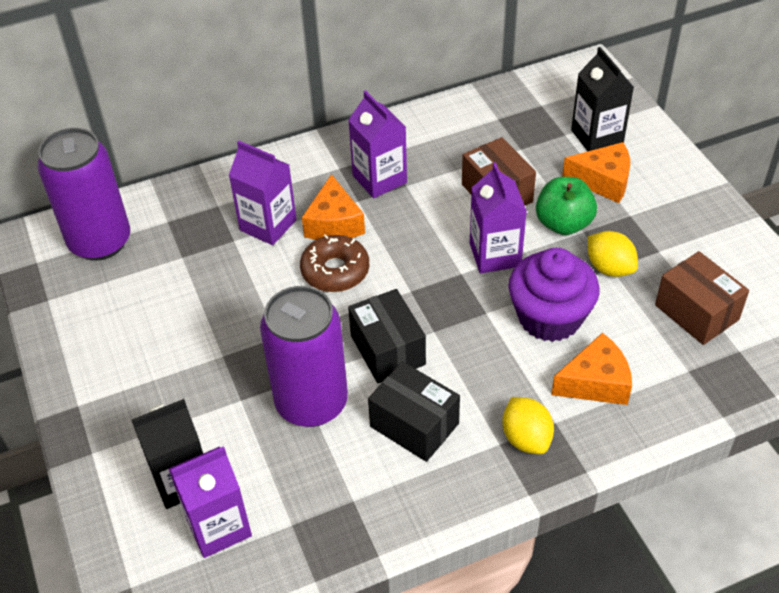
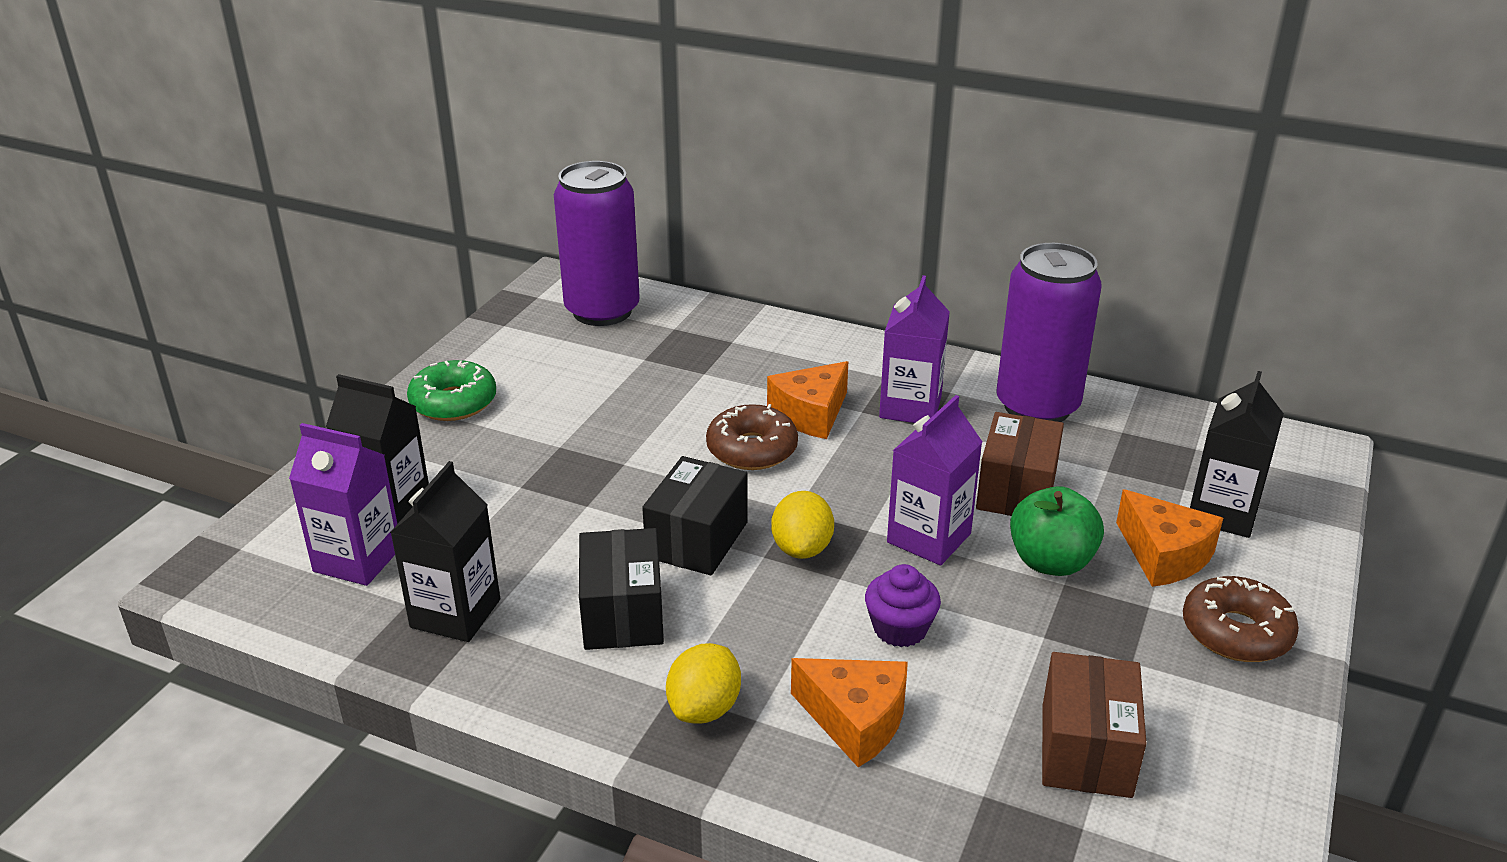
camera: 45 degrees right, 15 degrees down
purple carton [229,141,297,245] -> none
purple can [260,286,348,427] -> purple can moved to [997,243,1102,422]
purple cupcake [508,248,599,342] -> purple cupcake [865,564,941,647], size x0.56
yellow lemon [588,231,638,277] -> yellow lemon moved to [771,491,834,559]
none -> black carton [390,461,500,642]
none -> green donut [407,360,496,421]
none -> brown donut [1183,576,1299,662]

